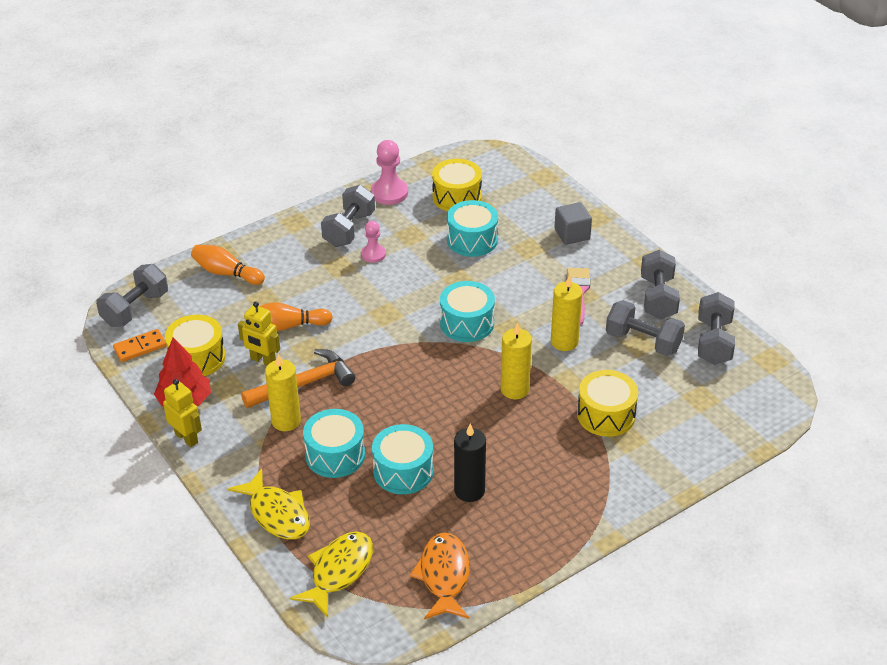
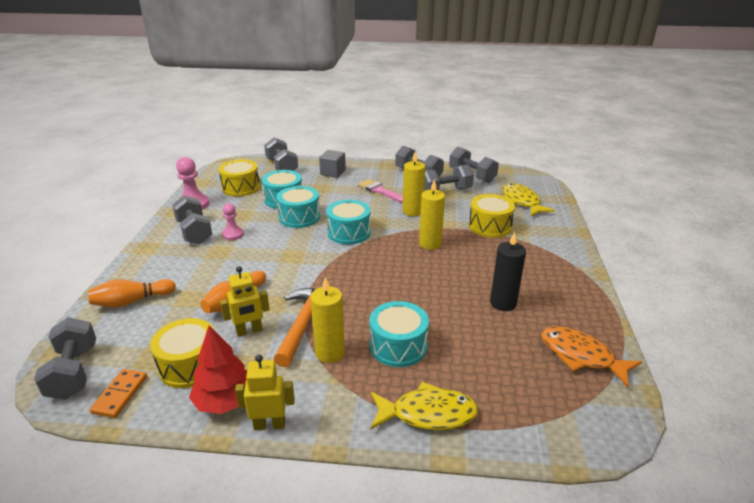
camera: 50 degrees left, 10 degrees down
yellow fish [290,531,373,618] -> yellow fish moved to [503,183,555,216]
turquoise drum [372,424,434,494] -> turquoise drum moved to [276,186,320,228]
none -> grey dumbbell [264,138,298,171]

